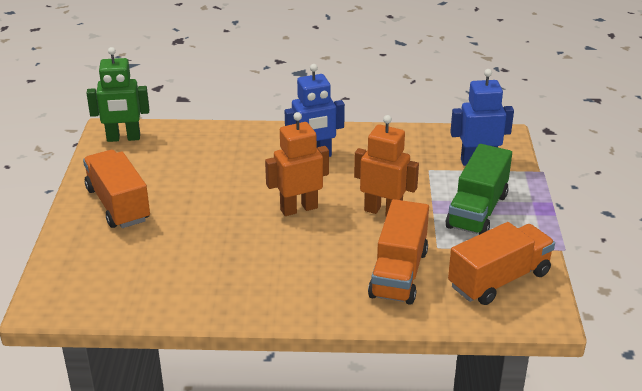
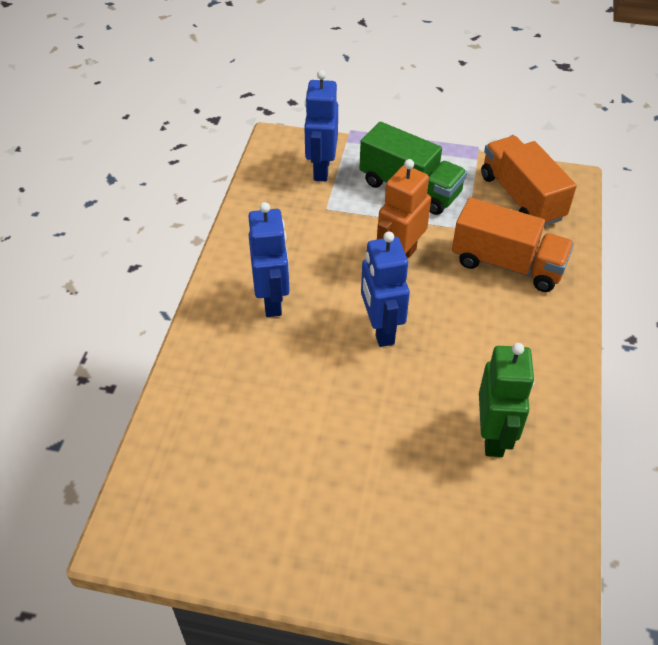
camera: 80 degrees left, 15 degrees up
orange truck [83,150,150,228] -> none
green robot [86,47,149,142] -> green robot moved to [479,343,535,457]
orange robot [265,112,329,216] -> blue robot [361,232,410,347]

